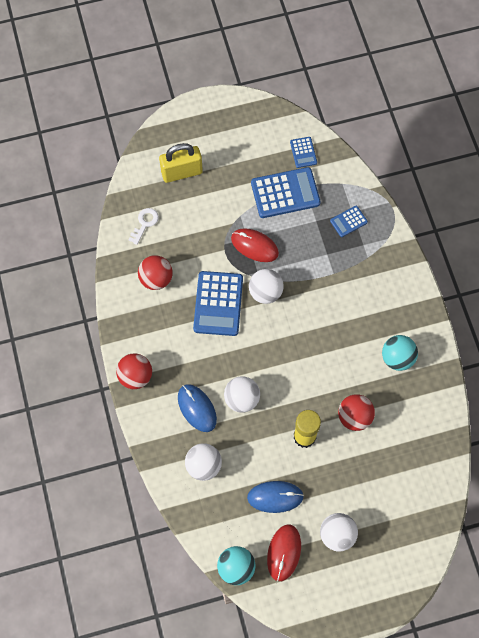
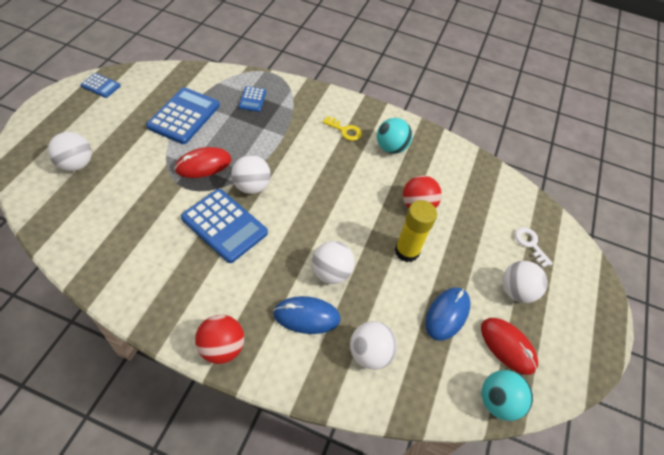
camera: 60 degrees left, 15 degrees down
white key [128,208,159,245] -> white key moved to [515,227,553,268]
red ball [138,255,173,290] -> none
yellow padlock [159,143,203,183] -> white ball [48,132,92,171]
blue calculator [290,137,317,168] -> blue calculator moved to [81,73,121,98]
none -> yellow key [322,116,362,141]

